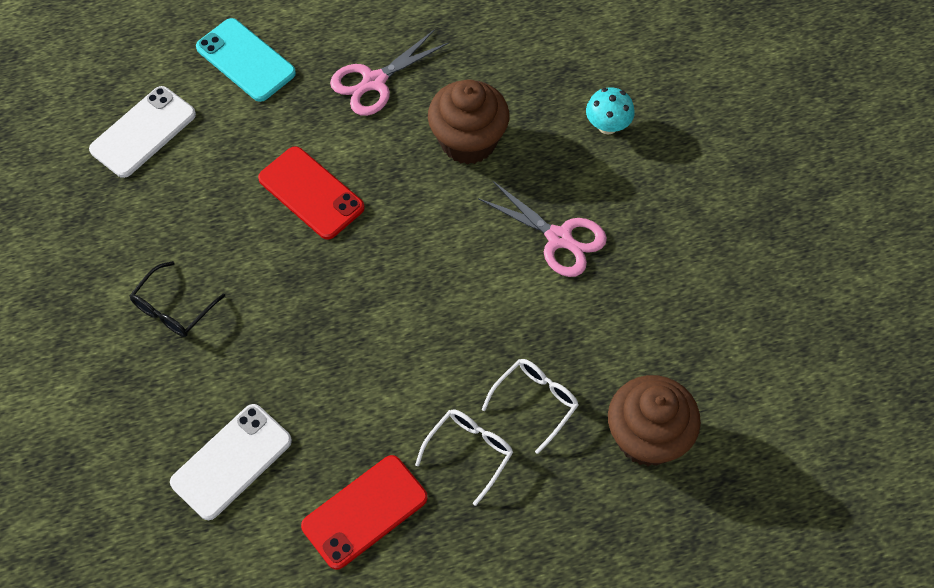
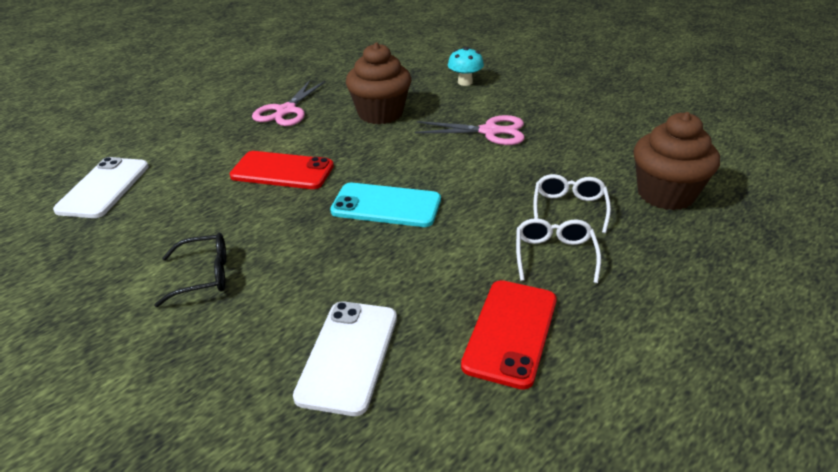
camera: 30 degrees left, 25 degrees down
black glasses [130,261,225,337] -> black glasses turned 105 degrees counterclockwise [154,233,226,307]
turquoise phone [196,18,296,102] -> turquoise phone moved to [330,183,441,227]

